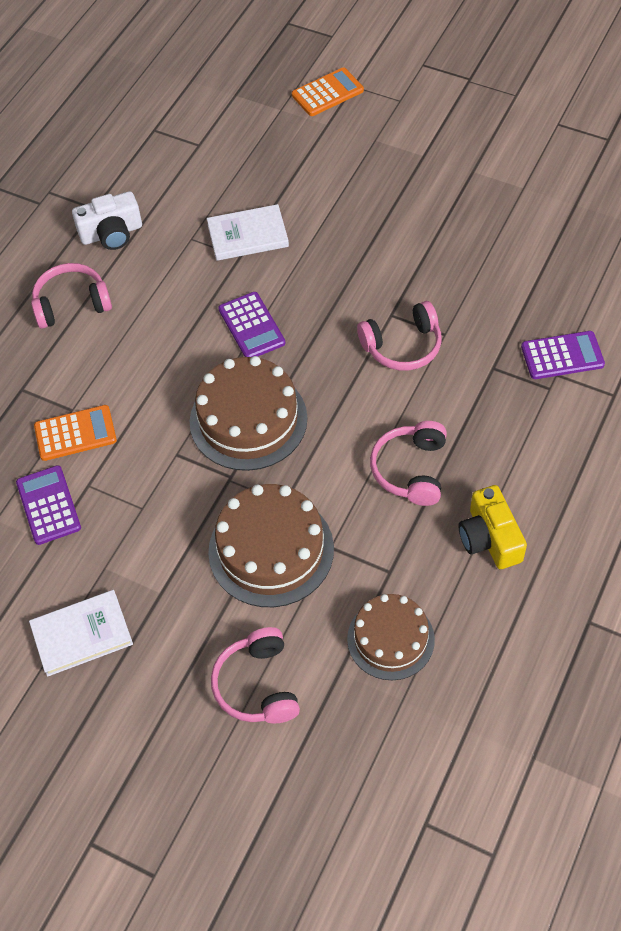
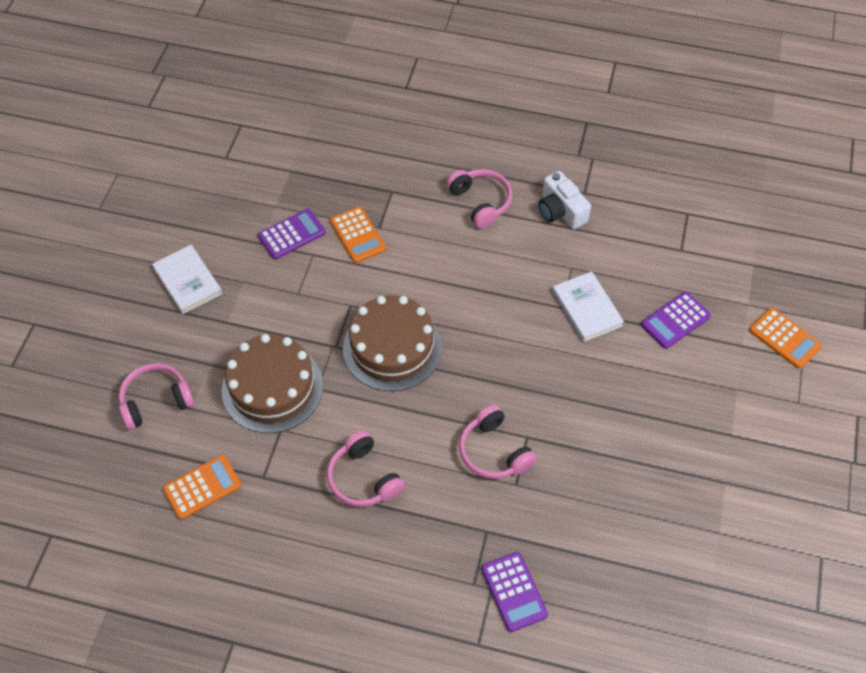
camera: 75 degrees right, 0 degrees up
purple calculator [218,292,285,357] -> purple calculator moved to [641,292,711,349]
brown cake [347,594,435,680] -> orange calculator [163,455,241,520]
pink headphones [370,421,447,506] -> pink headphones turned 120 degrees counterclockwise [327,431,405,507]
yellow camera [459,485,527,569] -> none

